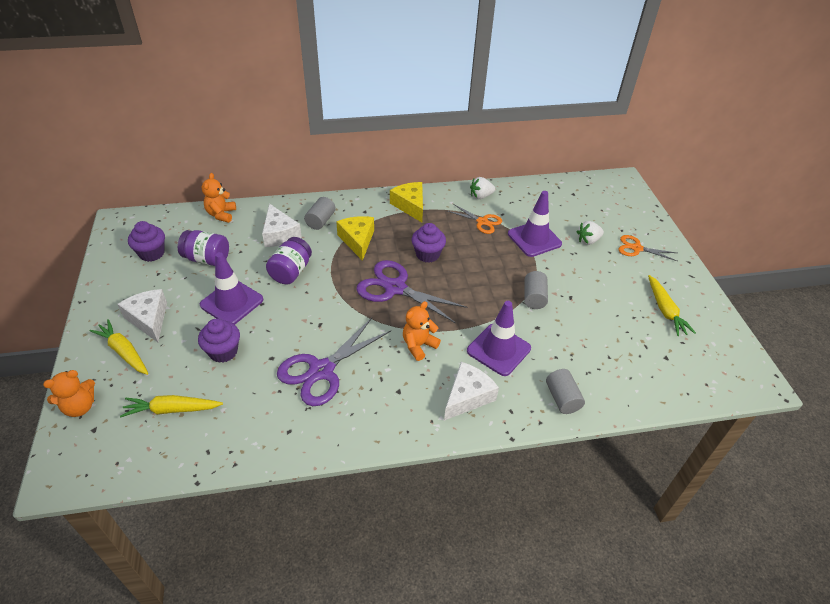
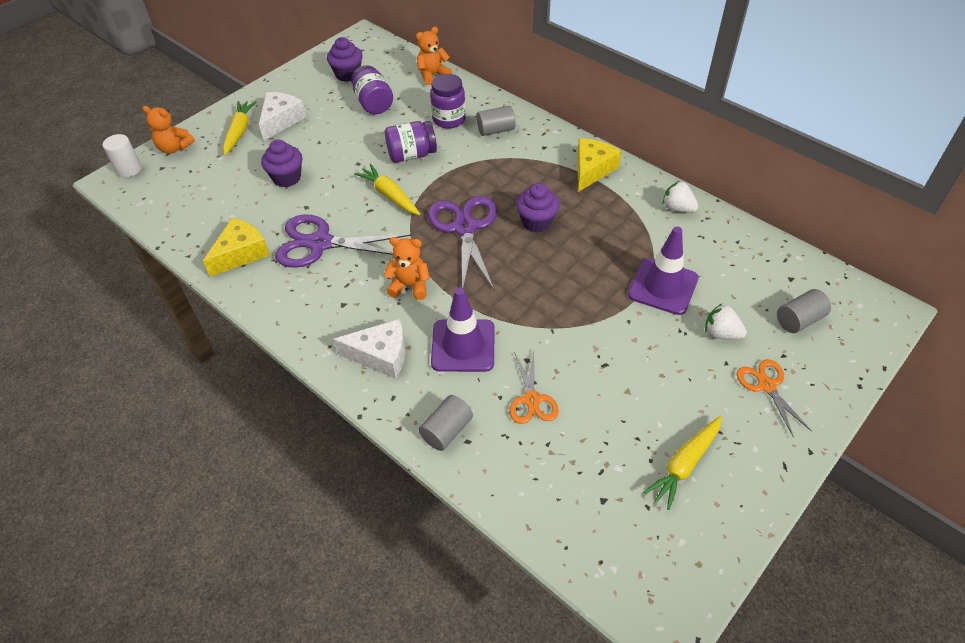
camera: 55 degrees right, 5 degrees up
yellow carrot [120,395,223,417] -> yellow carrot moved to [354,164,420,215]
purple traffic cone [200,252,263,325] -> none
white cheese [262,204,302,247] -> purple jar [430,74,466,129]
yellow cheese [336,216,374,261] -> yellow cheese moved to [203,218,270,277]
orange scissors [447,204,502,234] -> orange scissors moved to [509,351,559,424]
grey cylinder [524,271,548,309] -> grey cylinder moved to [777,289,831,333]
none -> white cylinder [103,134,141,177]

